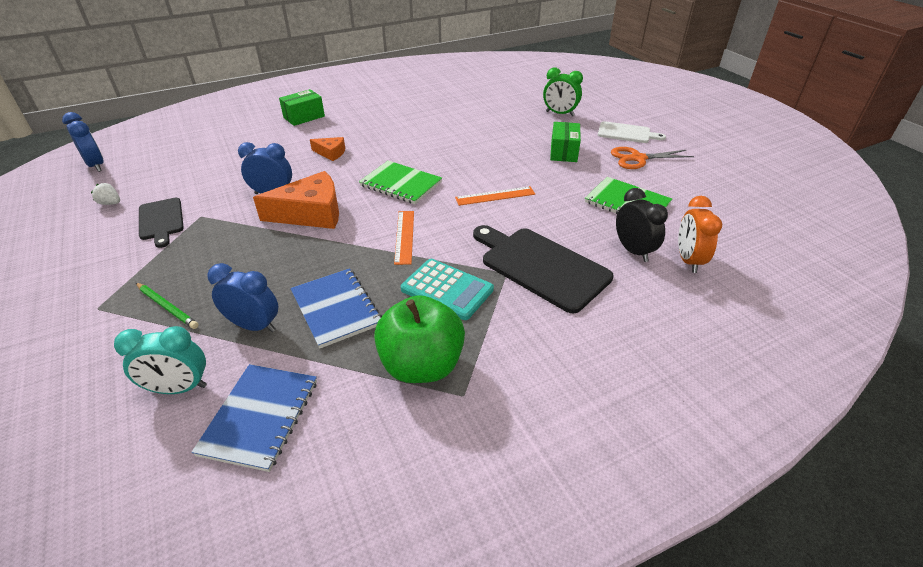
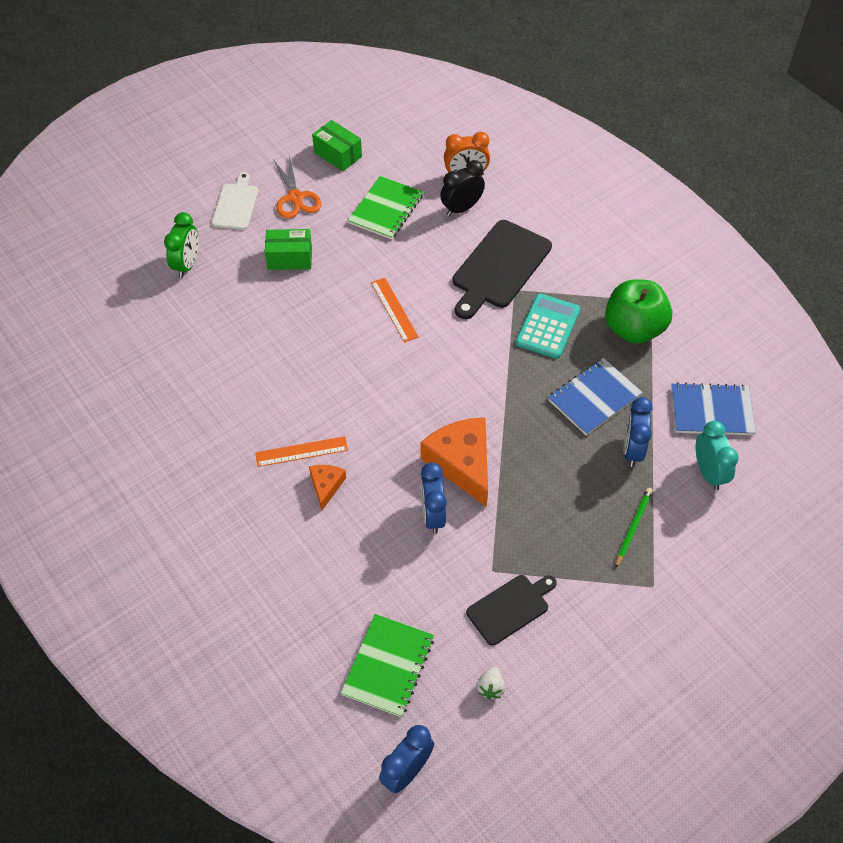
camera: 100 degrees left, 15 degrees up
green box [279,89,325,126] -> green box moved to [312,120,362,171]
green notebook [359,161,442,204] -> green notebook moved to [341,614,434,717]
orange ruler [394,211,414,265] -> orange ruler moved to [255,436,348,467]

